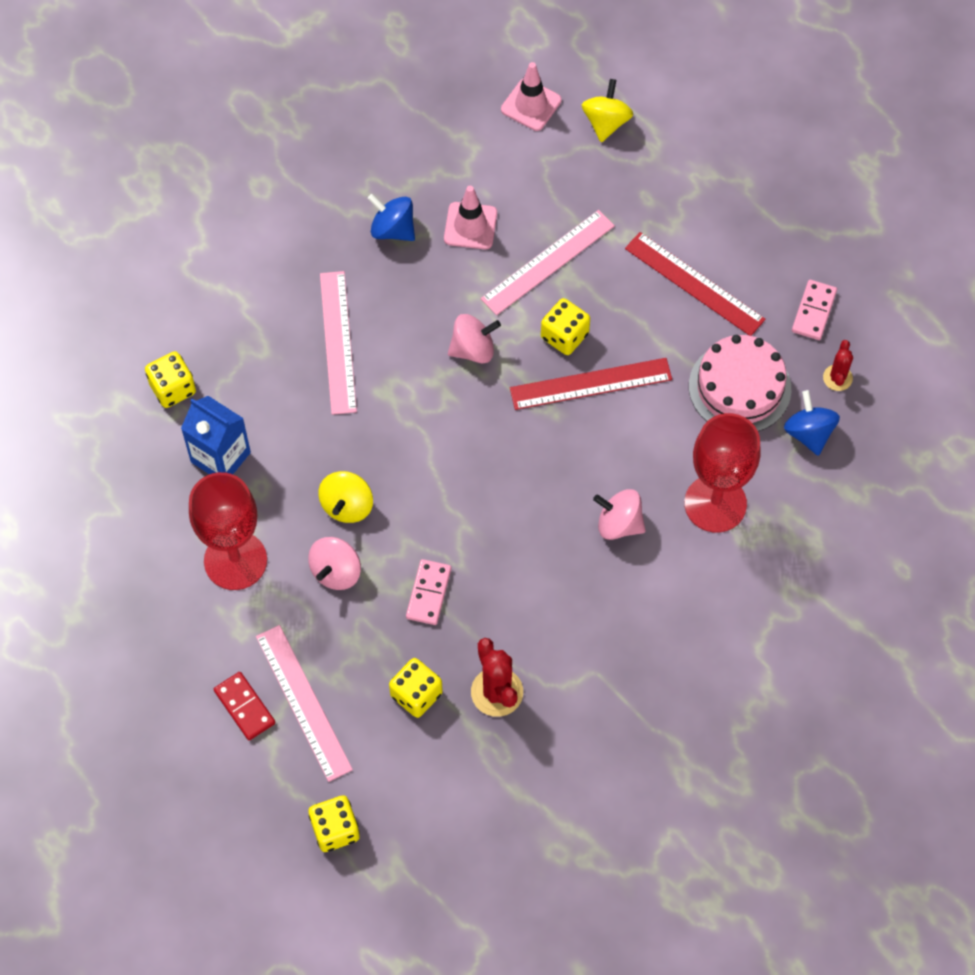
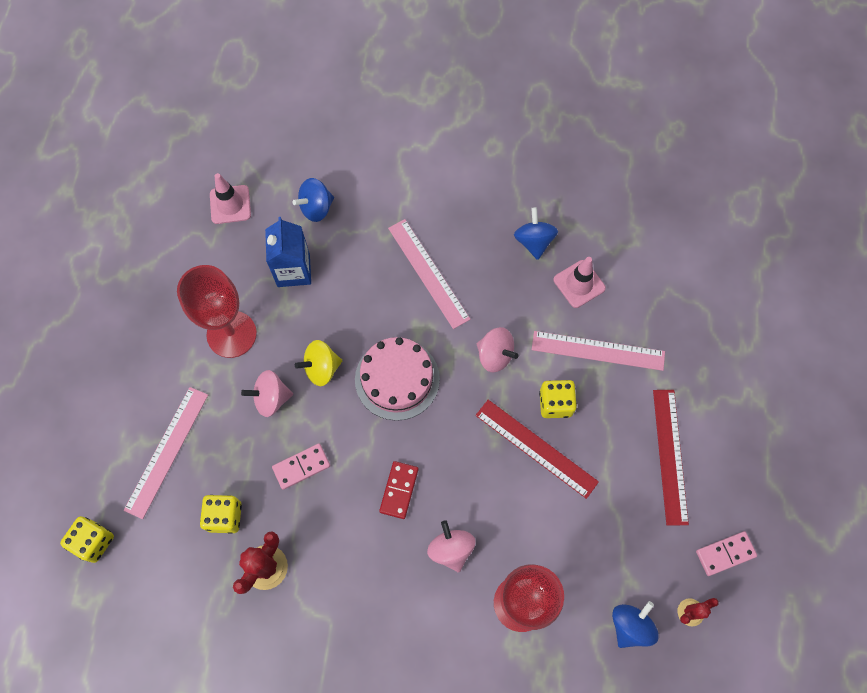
camera: 50 degrees right, 5 degrees up
yellow dice [145,351,196,408] -> blue spinning top [293,178,334,222]
red domino [214,672,275,740] -> red domino moved to [379,461,419,519]
pink ruler [320,271,357,415] -> pink ruler turned 75 degrees counterclockwise [388,219,471,329]
pink traffic cone [501,62,562,131] -> pink traffic cone moved to [210,173,251,224]
yellow spinning top [582,79,633,142] -> none
pink cake [689,335,791,432] -> pink cake moved to [355,337,440,421]

